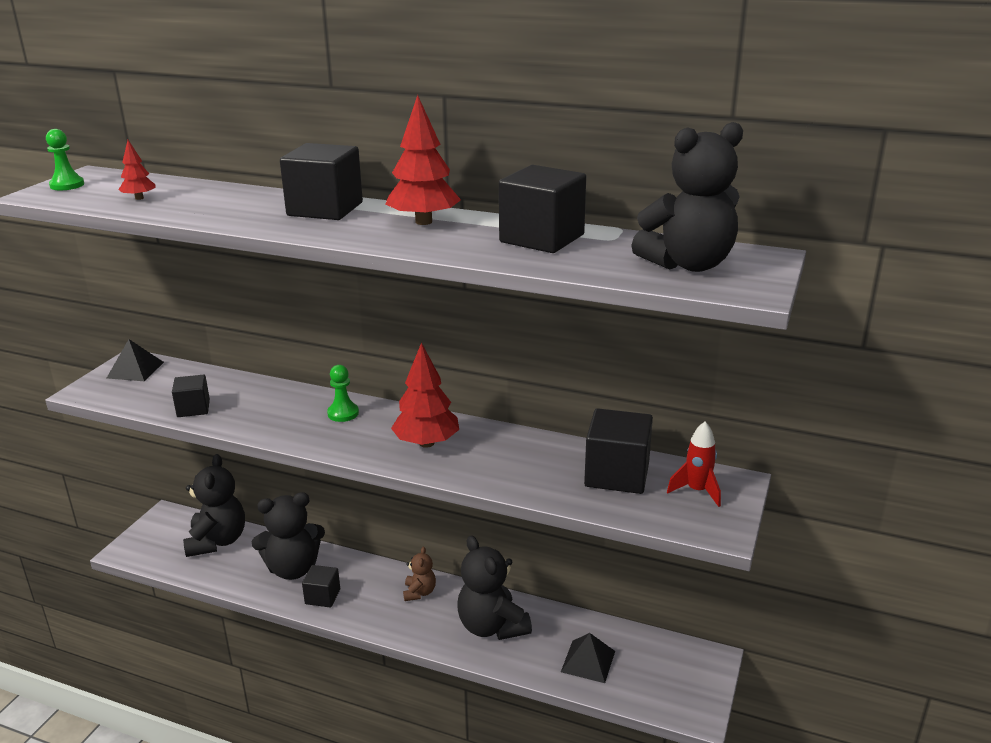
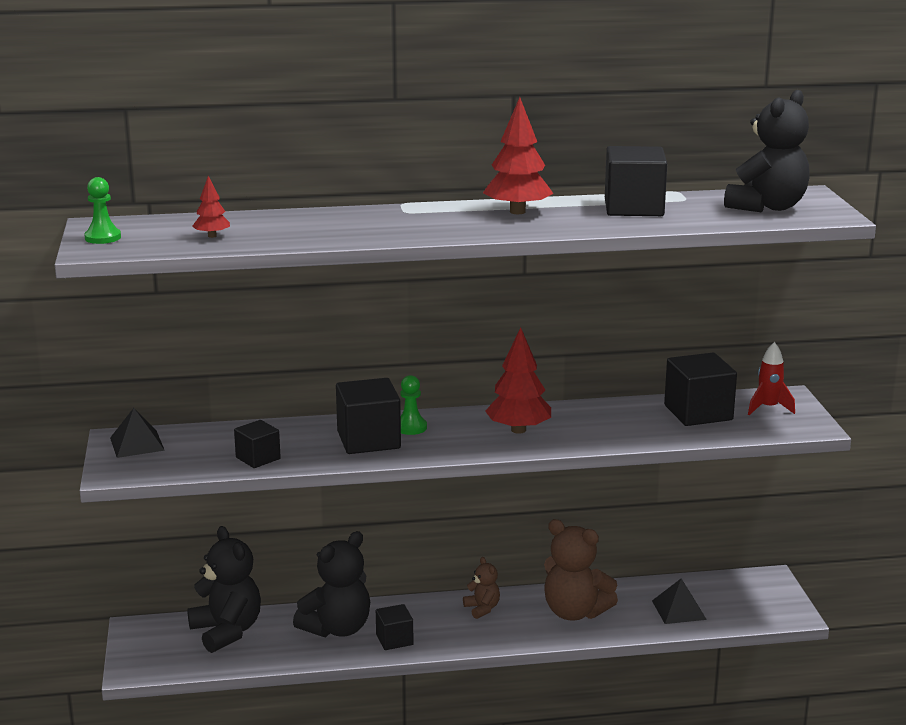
camera: 30 degrees left, 5 degrees down
black cube [280,143,363,220] -> black cube moved to [336,378,401,454]
black teddy bear [457,536,532,640] -> brown teddy bear [544,519,618,621]

